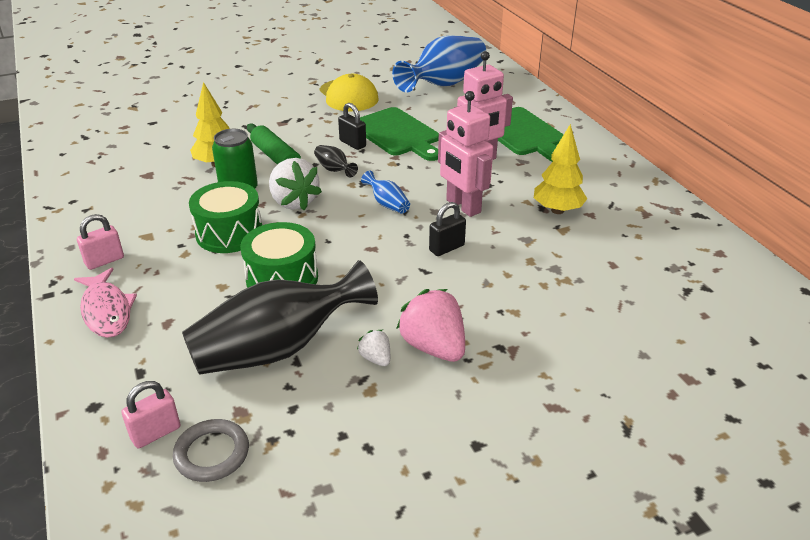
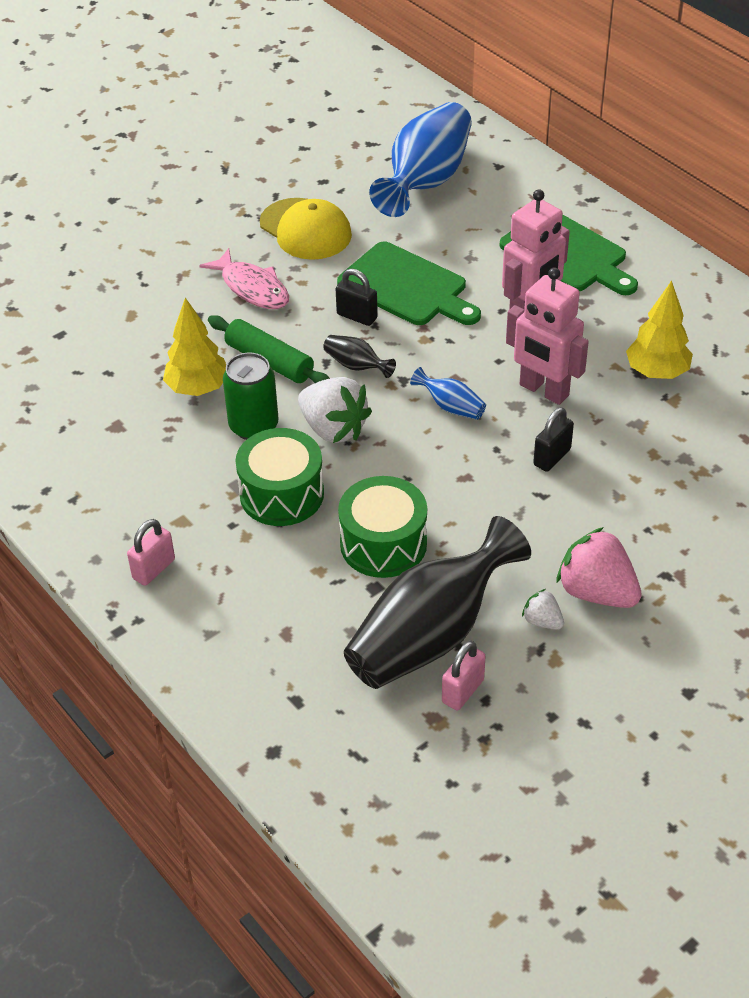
camera: 15 degrees left, 10 degrees up
pink fish [74,268,137,338] -> pink fish moved to [199,248,289,309]
pink padlock [121,381,181,448] -> pink padlock moved to [442,641,486,710]
grey ring [173,419,249,482] -> none

